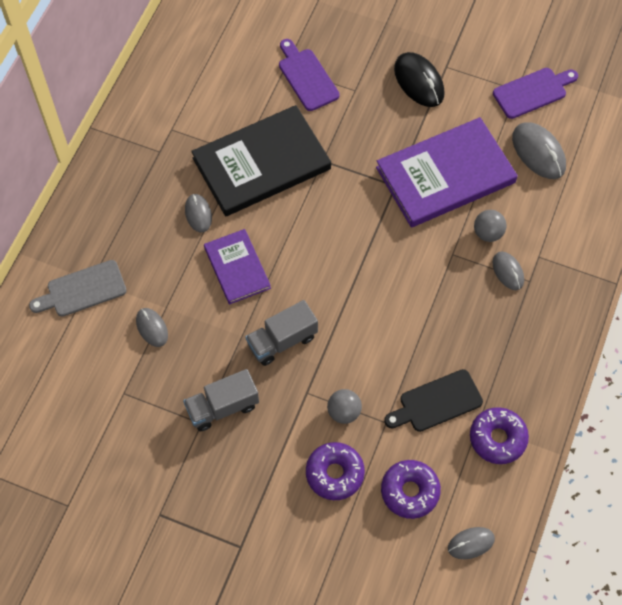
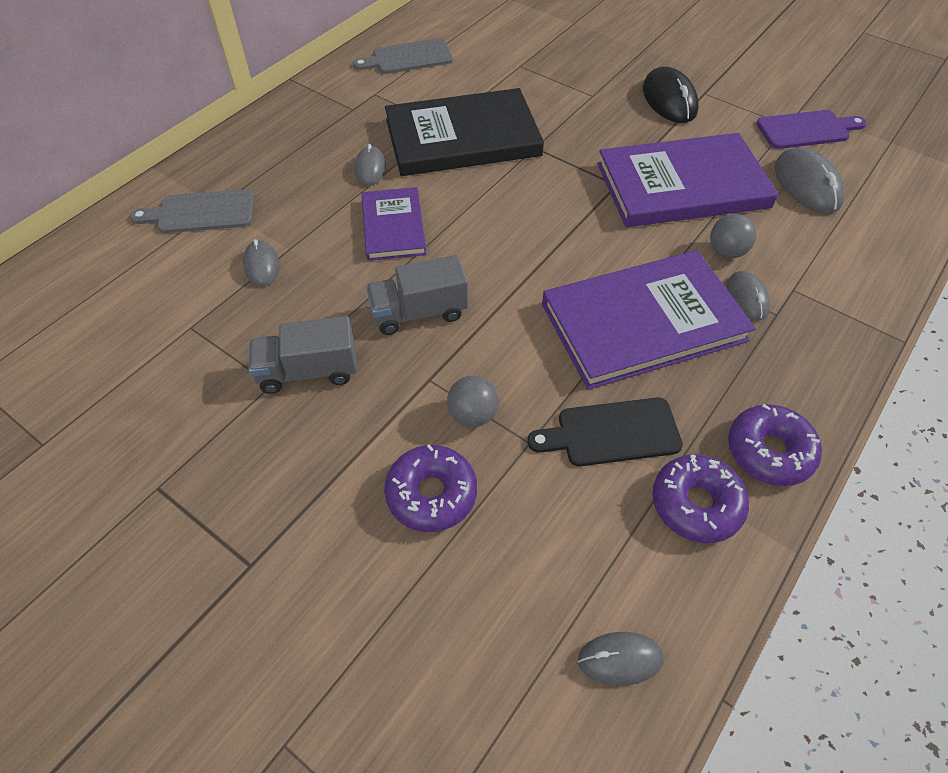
camera: 15 degrees right, 10 degrees down
purple cutting board [279,39,340,111] -> none
purple donut [381,460,441,519] -> purple donut moved to [728,404,822,486]
none -> grey cutting board [353,38,453,74]
none -> purple book [542,250,756,390]

